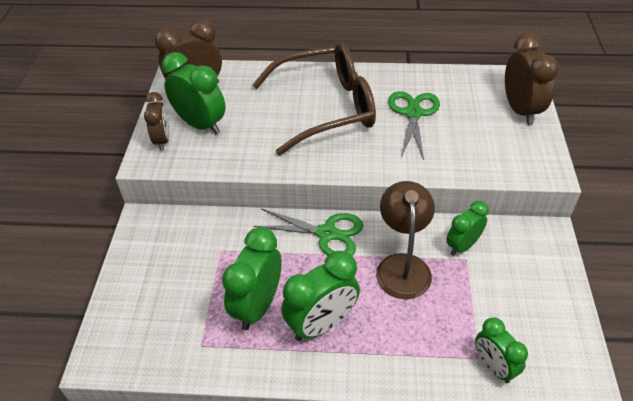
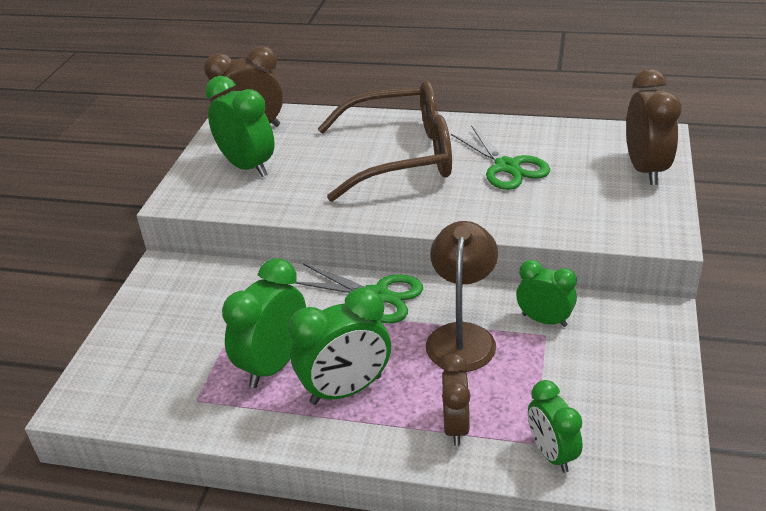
camera: 10 degrees right, 10 degrees down
brown clock [144,92,170,151] -> brown clock moved to [441,354,470,446]
green scissors [388,91,440,160] -> green scissors turned 135 degrees clockwise [451,125,550,190]
green clock [446,201,489,256] -> green clock turned 60 degrees clockwise [516,260,577,327]

